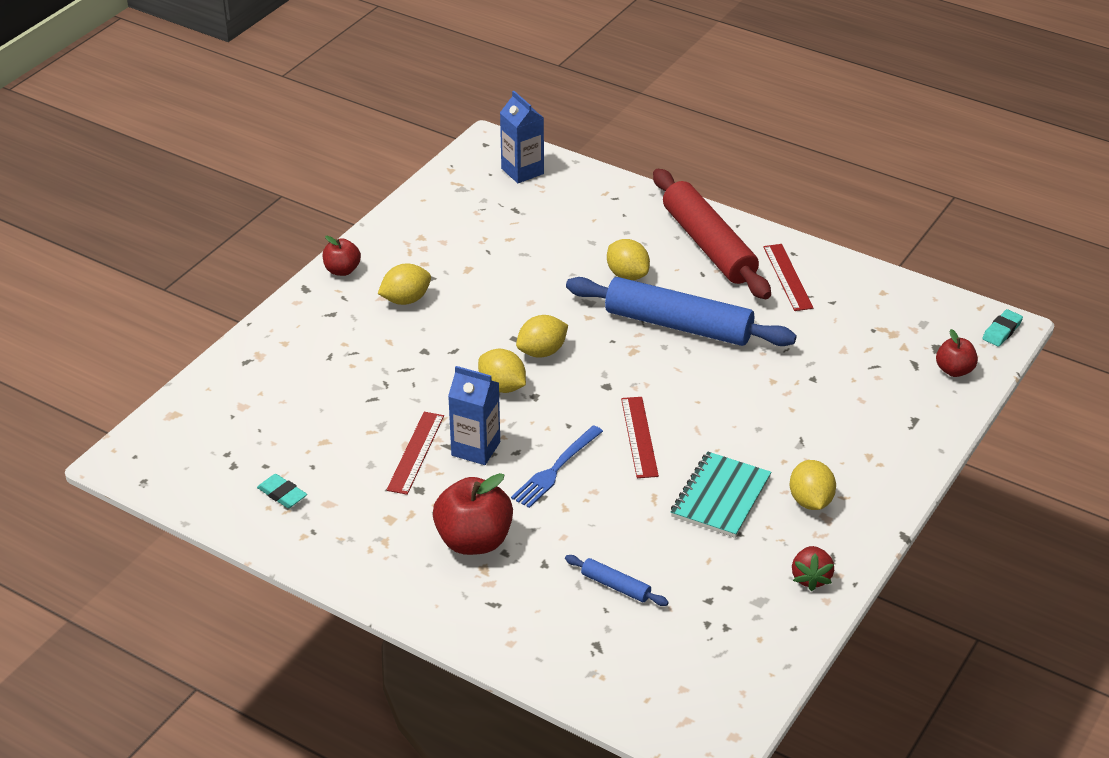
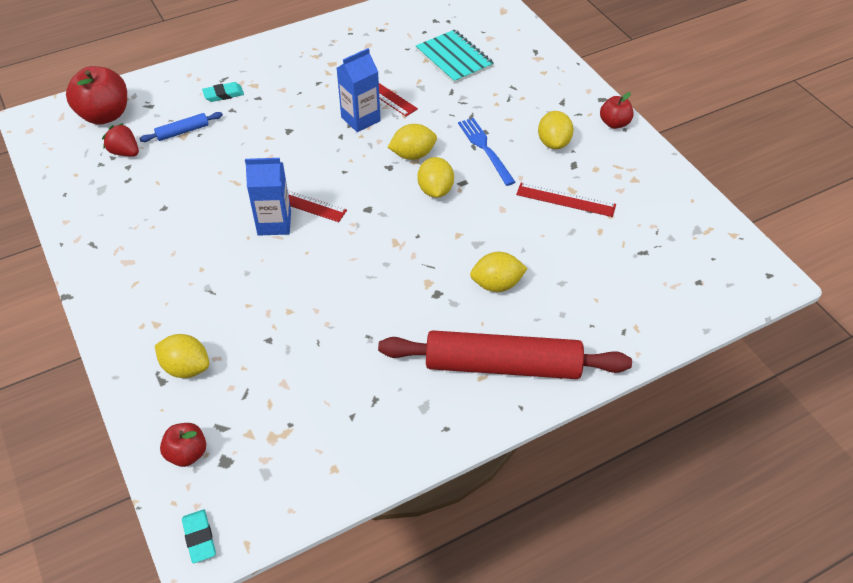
camera: 120 degrees right, 10 degrees up
turquoise eraser [257,474,307,508] -> turquoise eraser moved to [202,82,244,102]
red apple [433,473,513,555] -> red apple moved to [66,66,127,125]
blue carton [500,91,544,183] -> blue carton moved to [245,158,291,236]
blue fork [511,425,603,508] -> blue fork moved to [458,118,516,186]
blue rolling pin [566,277,797,346] -> none
turquoise notebook [671,451,771,538] -> turquoise notebook moved to [416,29,494,84]
red ruler [763,244,813,311] -> red ruler moved to [516,183,616,217]
yellow lemon [790,460,836,510] -> yellow lemon moved to [155,334,209,378]
red strawberry [792,546,834,591] -> red strawberry moved to [102,123,139,157]

